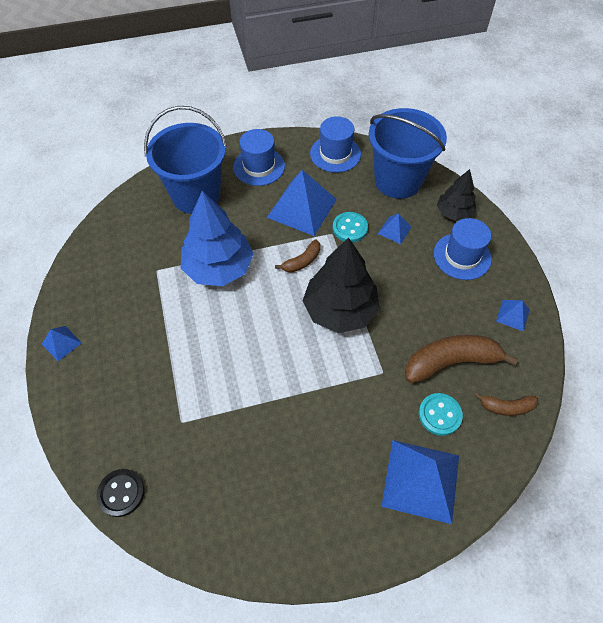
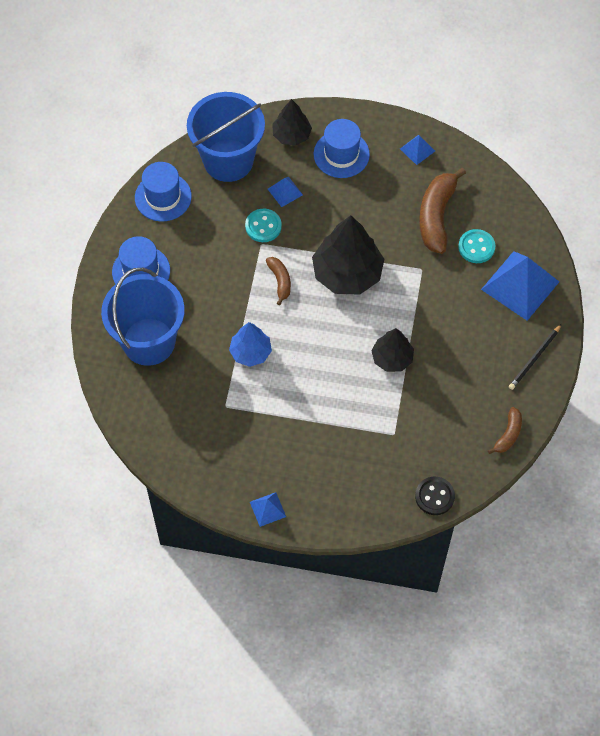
camera: 65 degrees left, 5 degrees up
blue tree [181,191,254,286] -> blue tree [229,322,272,367], size x0.58
blue pyramid [267,170,337,236] -> none
brown banana [474,392,538,416] -> brown banana moved to [488,407,522,454]
none -> black tree [371,328,414,372]
none -> black pencil [509,324,562,390]

